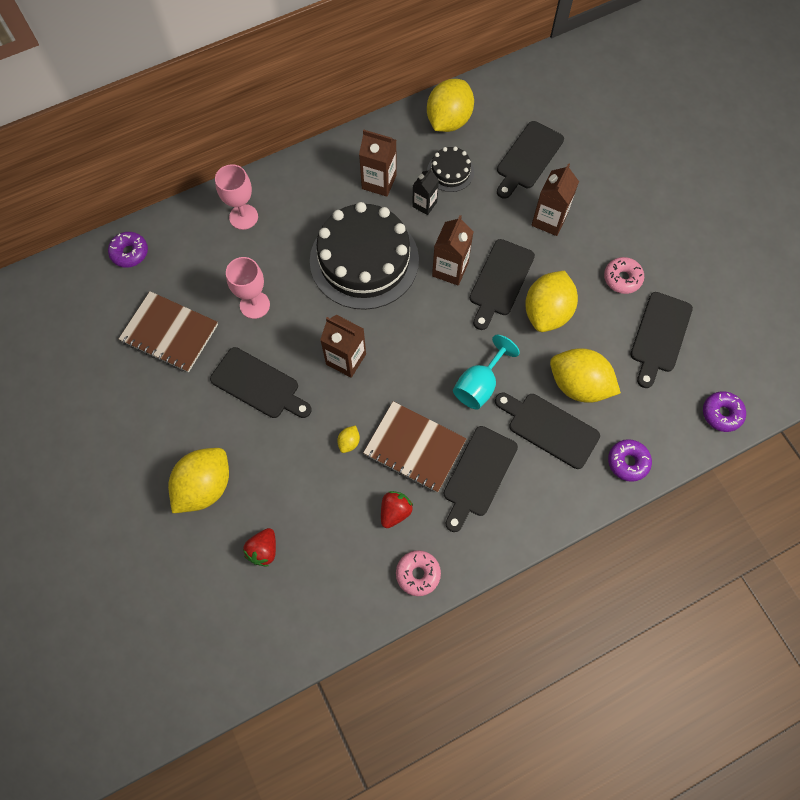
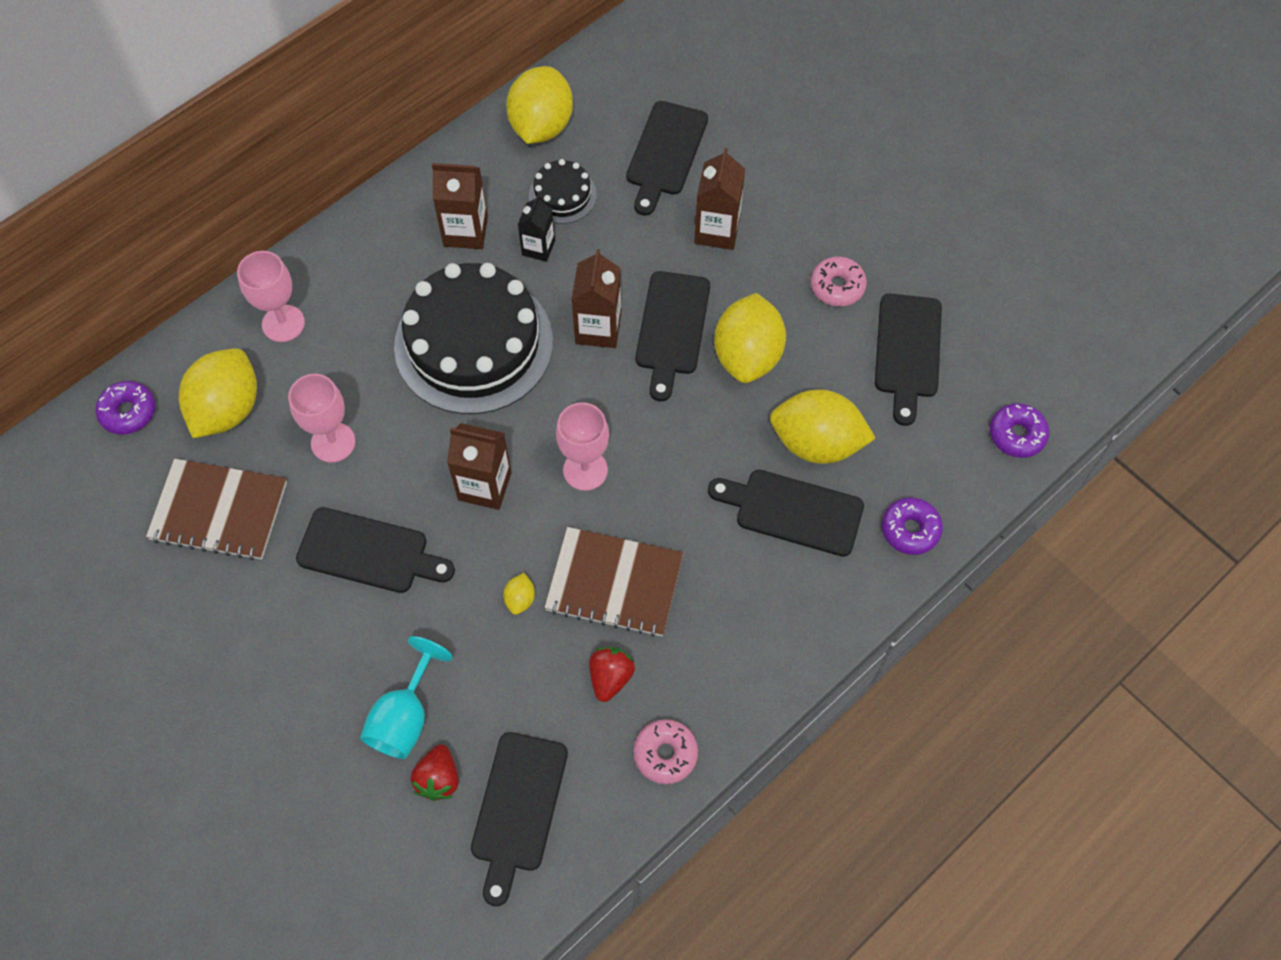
camera: 15 degrees left, 5 degrees down
yellow lemon [168,448,229,513] -> yellow lemon moved to [179,348,257,438]
black cutting board [443,426,518,532] -> black cutting board moved to [471,732,568,906]
turquoise goblet [453,335,520,410] -> turquoise goblet moved to [360,636,452,759]
none -> pink goblet [556,402,609,491]

